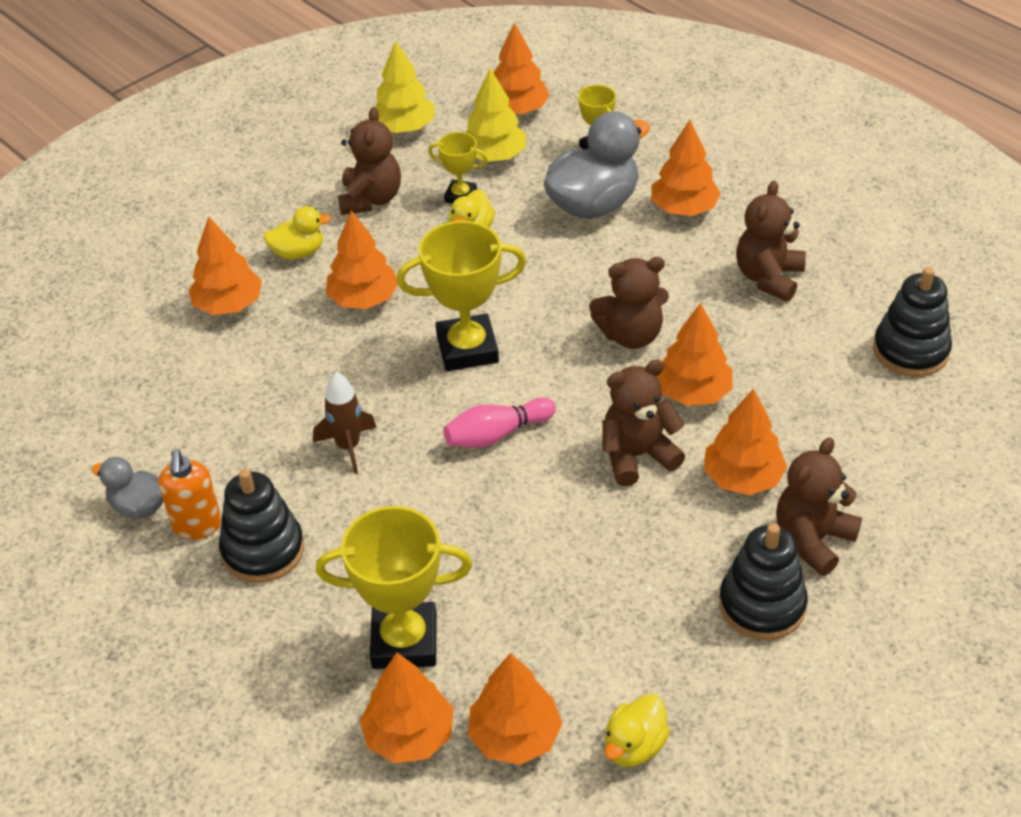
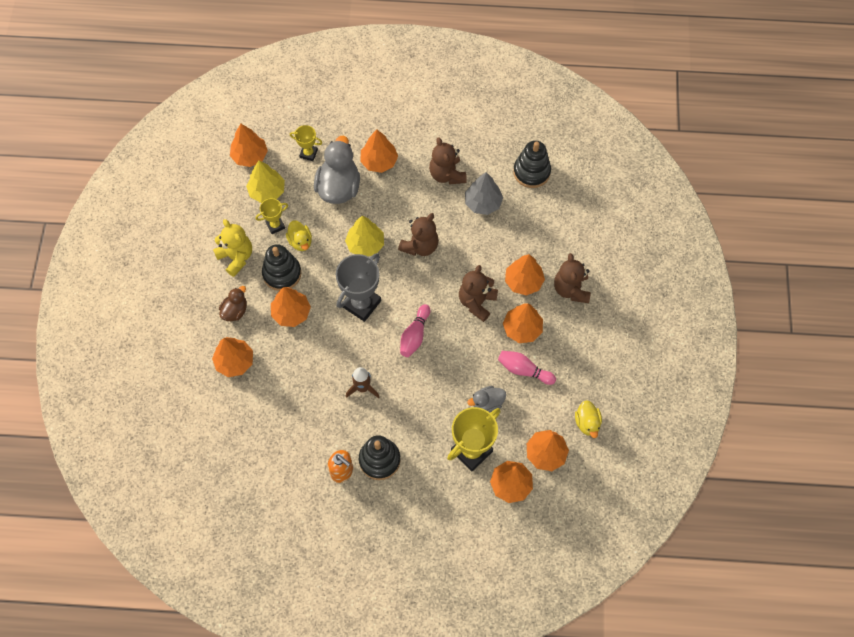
camera: 45 degrees left, 20 degrees up
grey duck [92,457,164,519] -> grey duck moved to [467,386,506,413]
yellow duck [263,206,331,260] -> brown duck [219,286,247,321]
brown teddy bear [338,107,401,215] -> yellow teddy bear [213,219,252,277]
yellow tree [375,40,435,133] -> yellow tree moved to [345,216,384,256]
yellow trophy [396,221,526,371] -> grey trophy [336,253,381,322]
orange tree [657,303,733,406] -> orange tree moved to [503,303,543,343]
black stacking toy [719,523,808,640] -> black stacking toy moved to [262,244,301,291]
none -> grey tree [465,172,503,215]
none -> pink bowling pin [498,351,556,385]

